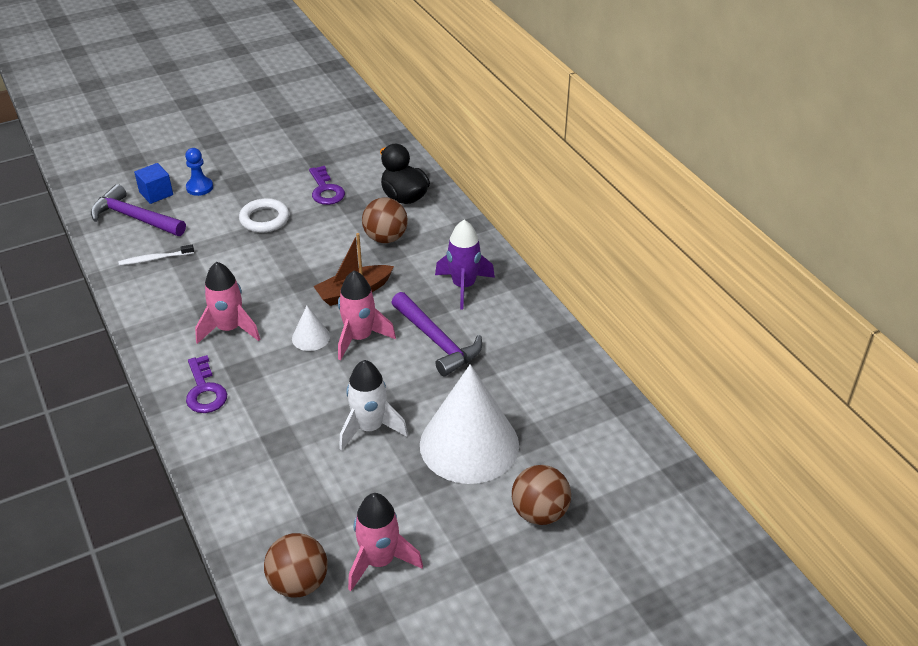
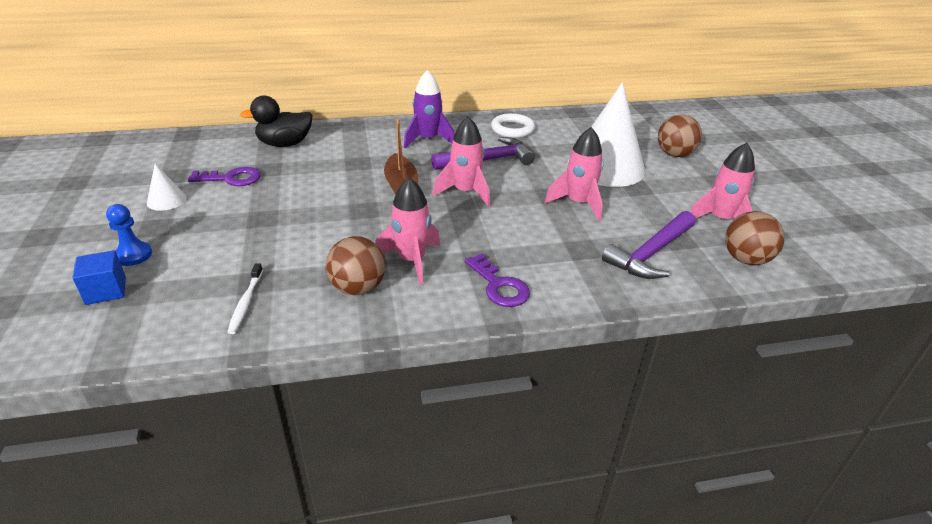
camera: 75 degrees left, 5 degrees down
purple hammer [91,184,186,236] -> purple hammer moved to [602,211,695,279]
purple key [186,355,227,413] -> purple key turned 60 degrees clockwise [465,254,530,307]
white ring [239,198,289,233] -> white ring moved to [491,113,535,138]
white cone [292,306,330,351] -> white cone moved to [147,164,186,211]
white rocket [339,360,408,451] -> pink rocket [545,127,603,221]
brown ball [362,198,408,243] -> brown ball moved to [326,236,386,295]

